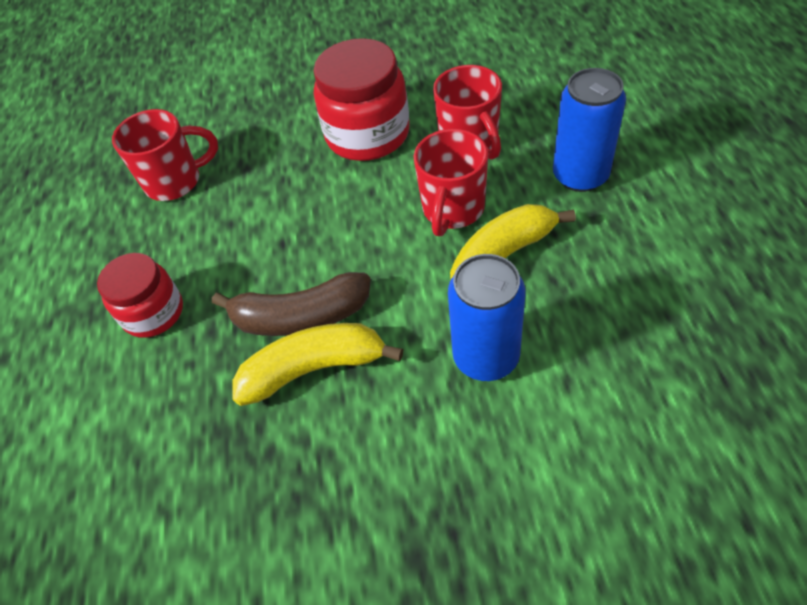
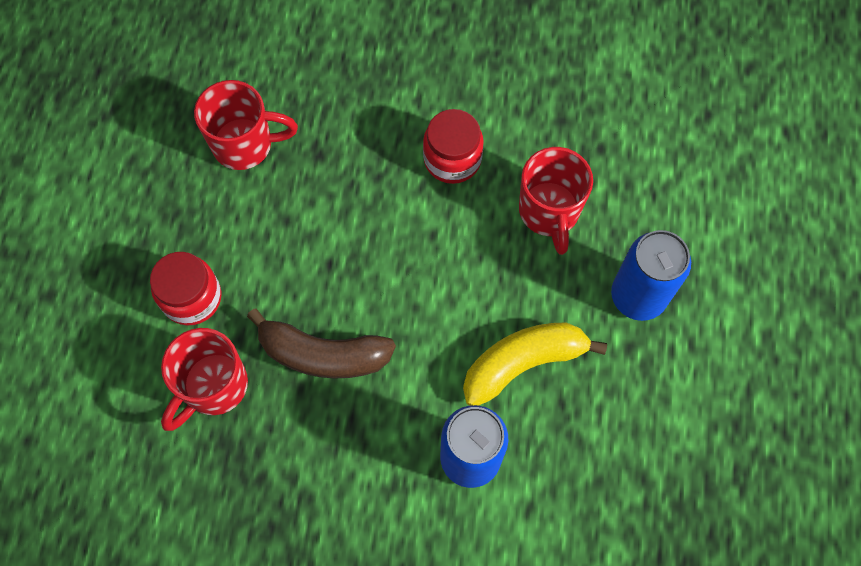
camera: 10 degrees right, 15 degrees up
yellow banana [232,323,403,406] -> none
red jar [314,38,410,161] -> red jar [423,109,484,184], size x0.63
red mug [414,129,488,236] -> red mug moved to [161,328,248,431]

